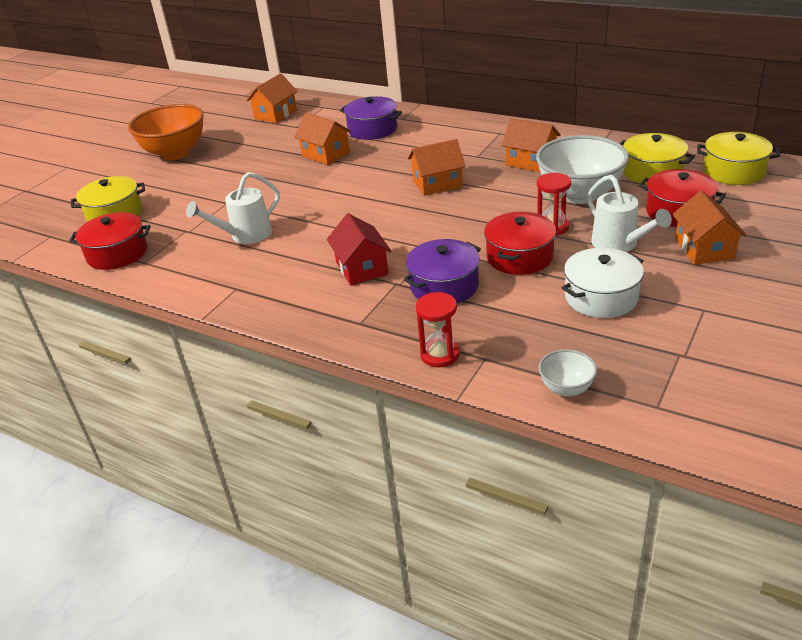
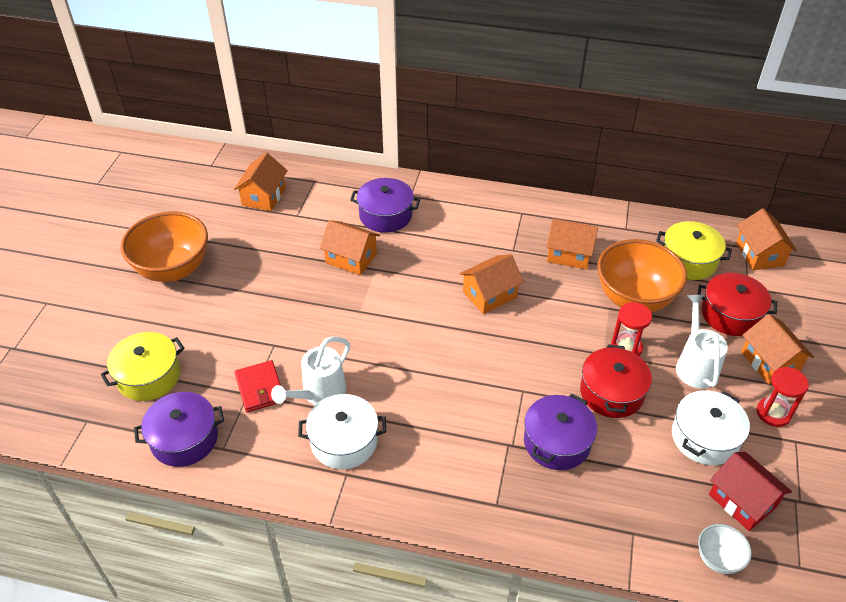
camera: 20 degrees left, 10 degrees up
red pot [69,212,151,270] -> purple pot [134,392,224,467]
red house [327,213,392,285] -> red house moved to [709,452,792,531]
red hourglass [416,292,460,367] -> red hourglass moved to [757,367,809,427]
white bowl [536,135,629,204] -> orange bowl [597,239,687,312]
white watering can [587,174,672,252] -> white watering can turned 135 degrees counterclockwise [676,295,728,389]
yellow pot [697,132,780,185] -> orange house [736,208,797,270]
none -> red wallet [234,360,281,412]
none -> white pot [298,394,386,469]

